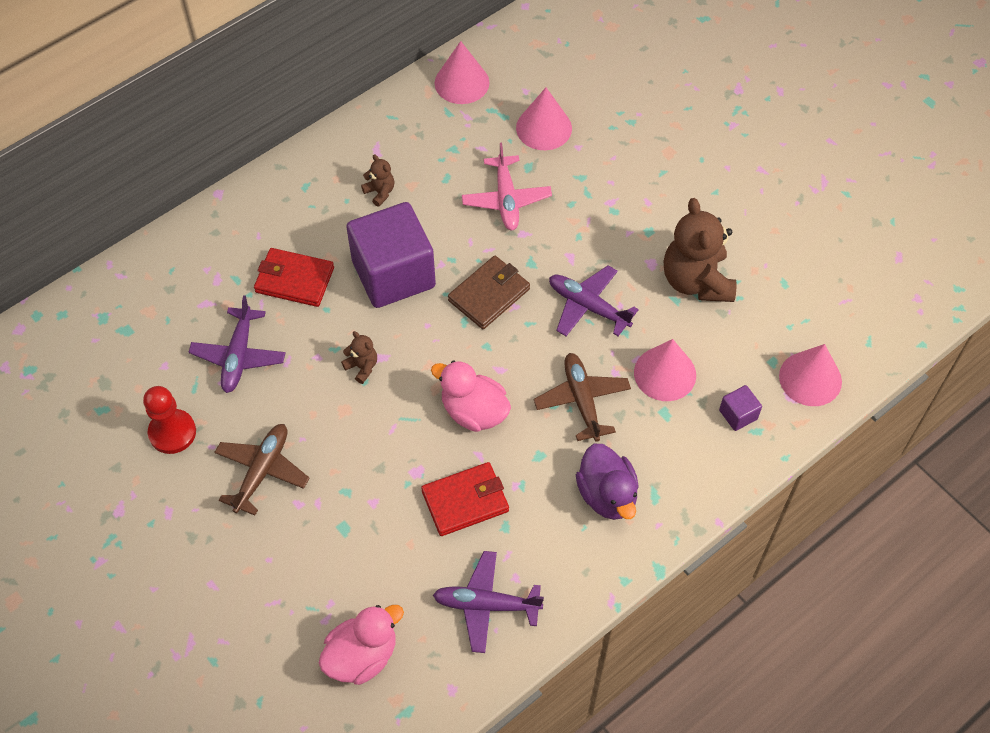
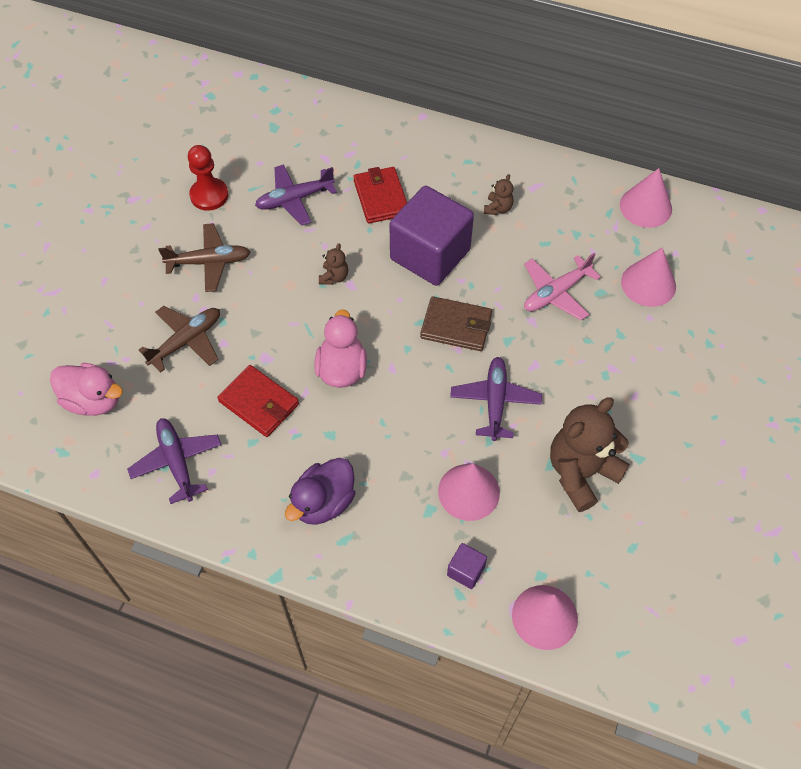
camera: 60 degrees right, 0 degrees up
brown plane [534,353,631,442] -> brown plane moved to [139,306,220,373]

